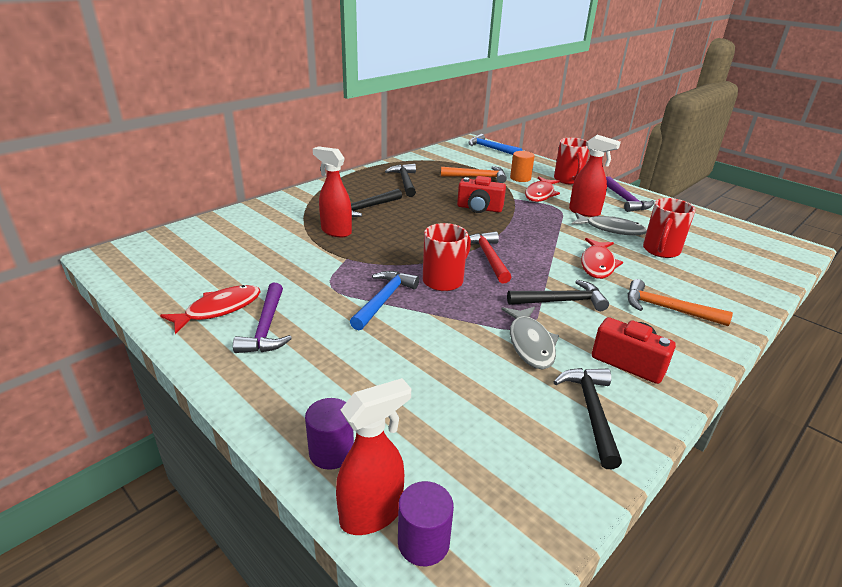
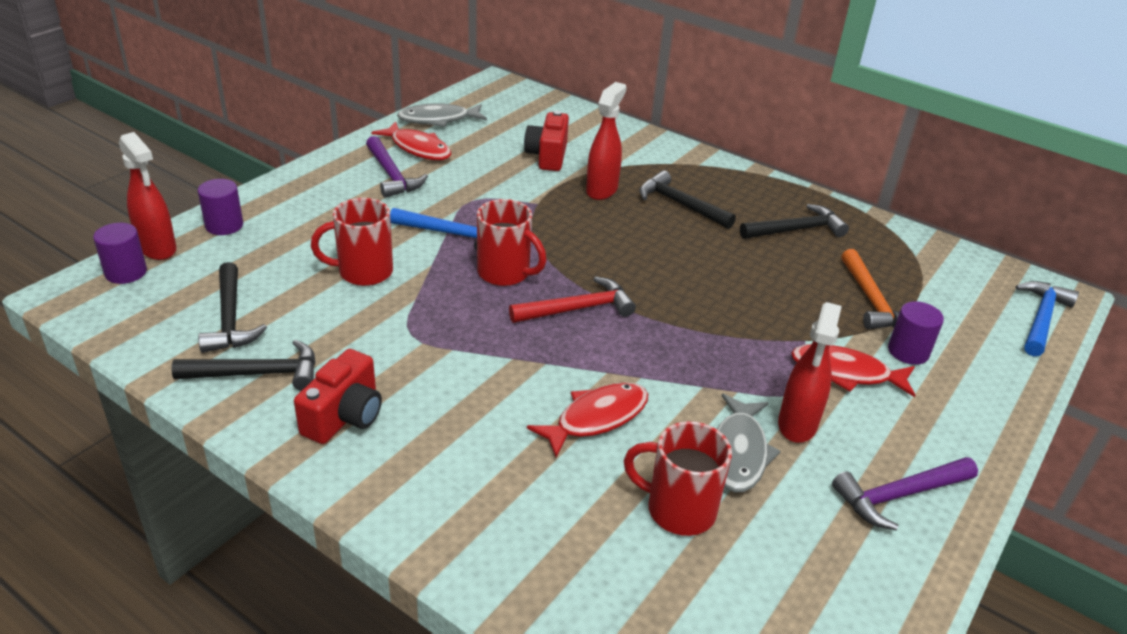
camera: 80 degrees right, 5 degrees up
purple hammer [233,283,292,353] -> purple hammer turned 105 degrees counterclockwise [366,136,428,198]
red camera [457,176,506,213] -> red camera moved to [524,111,569,171]
grey fish [501,307,559,369] -> grey fish moved to [397,103,487,127]
black hammer [507,280,609,311] -> black hammer moved to [198,262,267,353]
orange cylinder [510,151,535,182] -> purple cylinder [888,301,944,365]
red mug [554,138,589,185] -> red mug moved to [311,198,393,286]
red fish [581,238,623,279] -> red fish turned 135 degrees clockwise [527,382,648,458]
orange hammer [628,279,733,326] -> none

